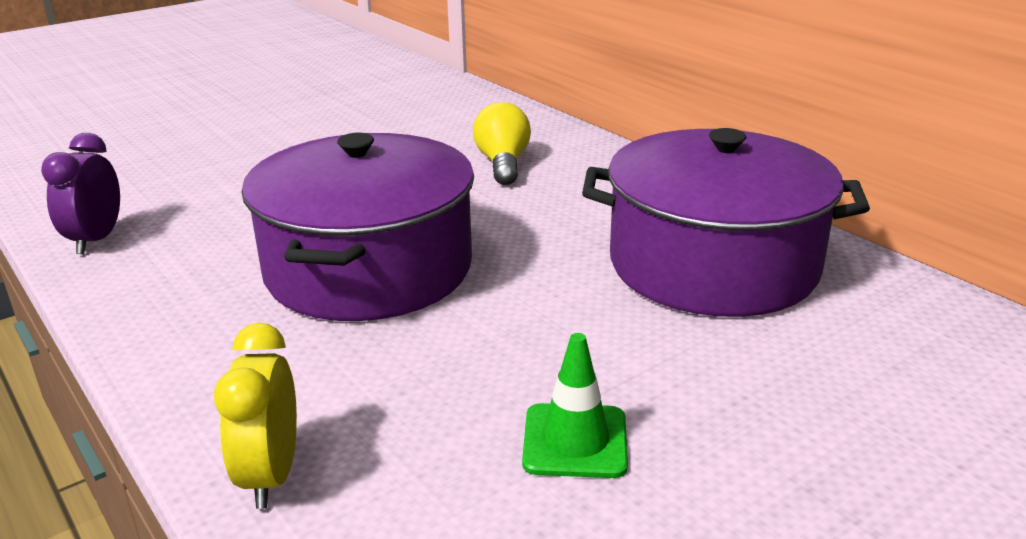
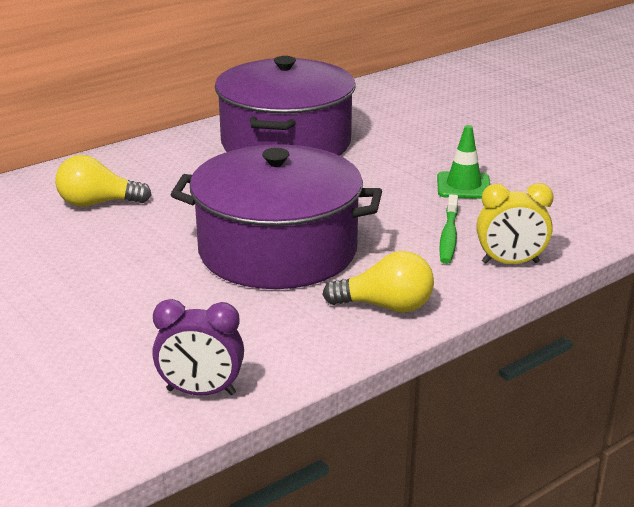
camera: 90 degrees left, 0 degrees up
none -> yellow light bulb [322,251,434,313]
none -> green toothbrush [439,194,458,264]

